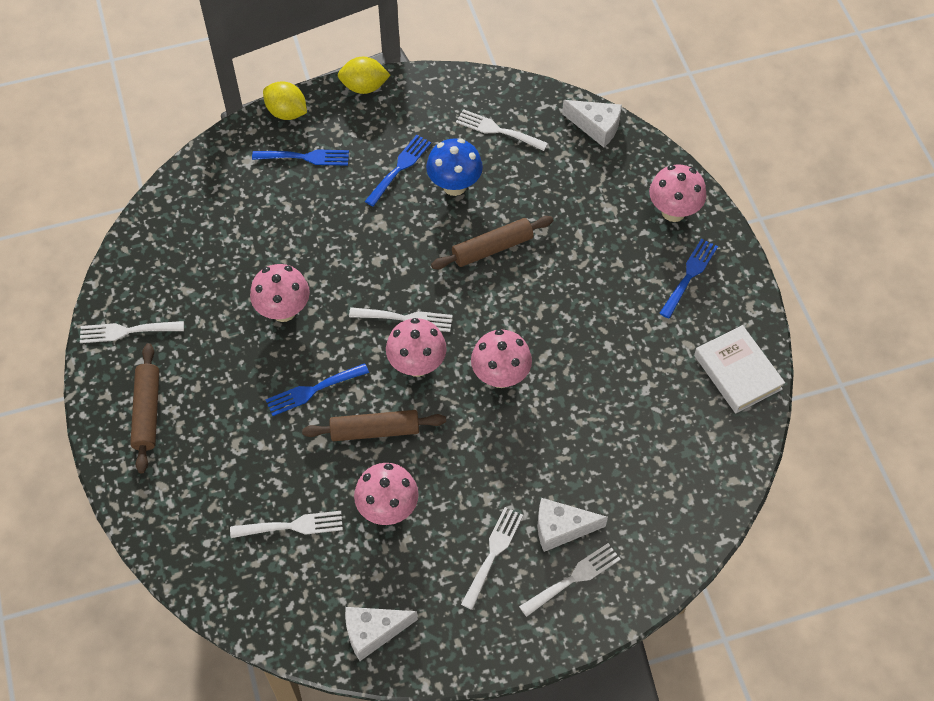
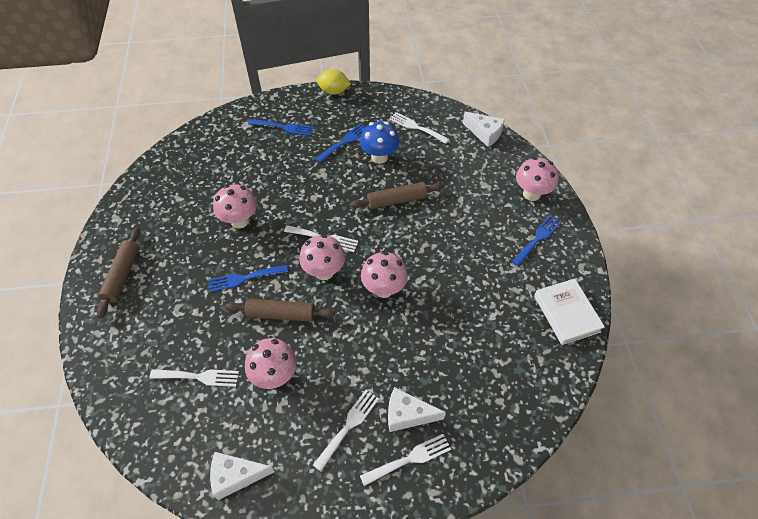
camera: 10 degrees right, 5 degrees down
white fork [80,321,184,343] -> none
yellow lemon [263,81,307,120] -> none

